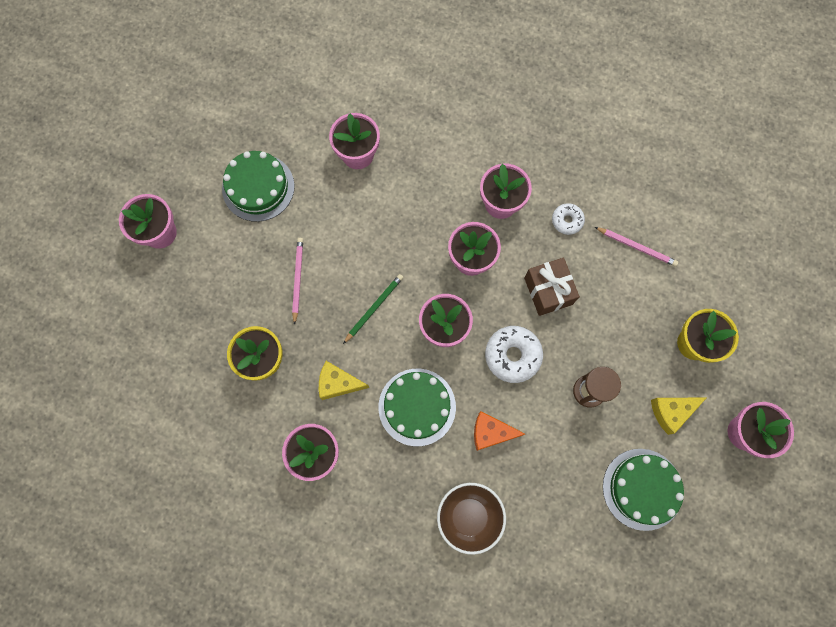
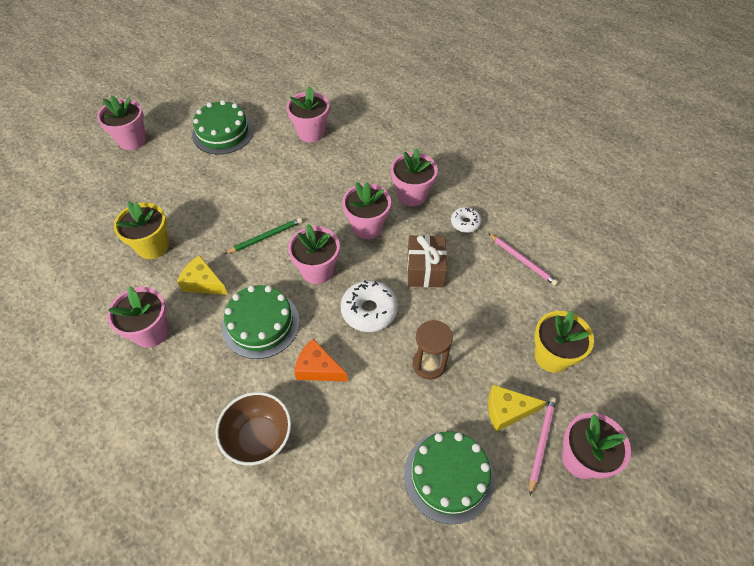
camera: 20 degrees right, 20 degrees down
pink pencil [292,238,303,325] -> pink pencil moved to [529,397,556,495]

